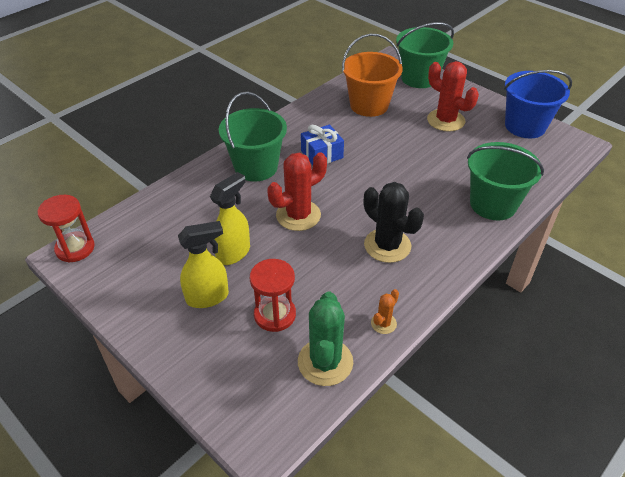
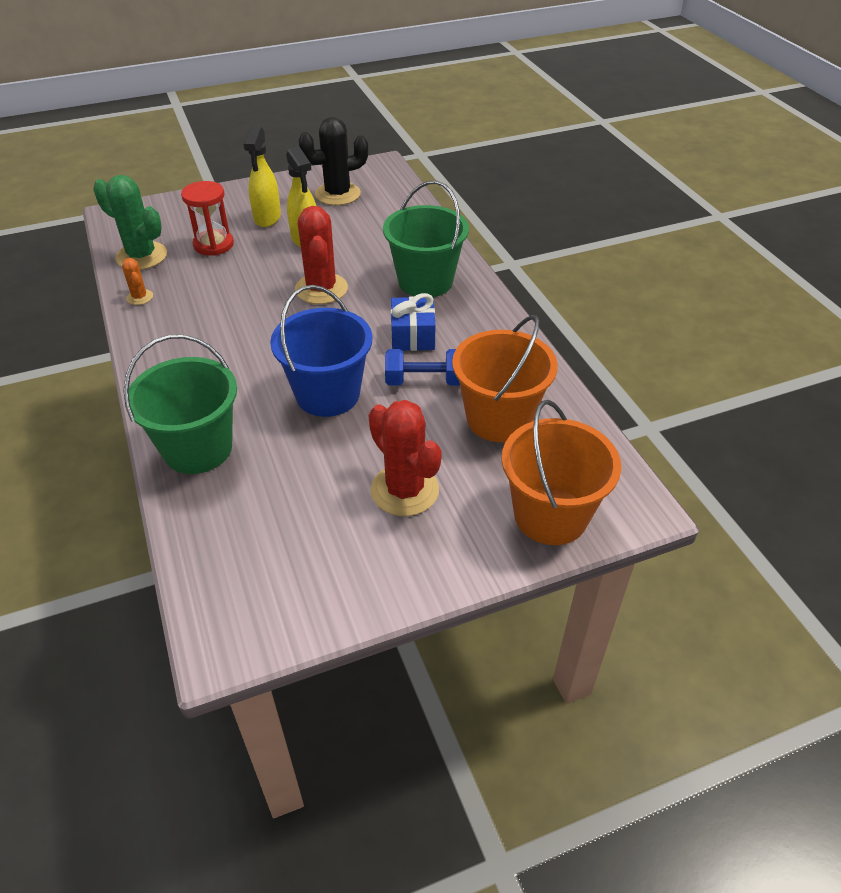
camera: 115 degrees right, 0 degrees up
red hourglass [38,195,95,263] -> none
black cactus [364,182,424,263] -> black cactus moved to [299,117,368,205]
green bucket [396,22,454,88] -> orange bucket [502,400,621,545]
red cactus [427,61,479,132] -> red cactus turned 75 degrees clockwise [369,400,442,516]
blue bucket [504,70,572,138] -> blue bucket moved to [270,285,372,417]
none -> blue dumbbell [385,349,460,386]

